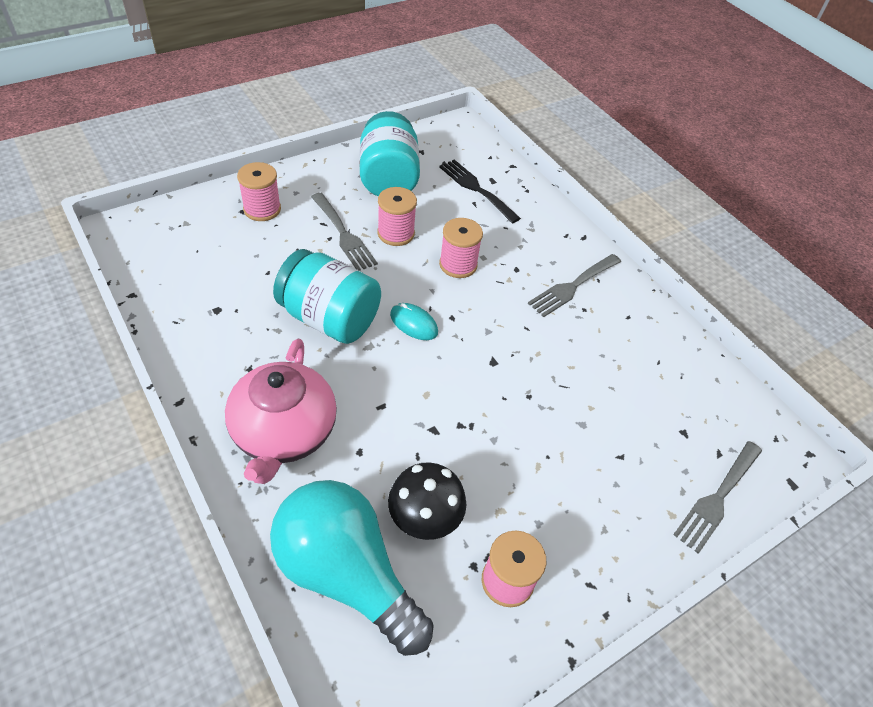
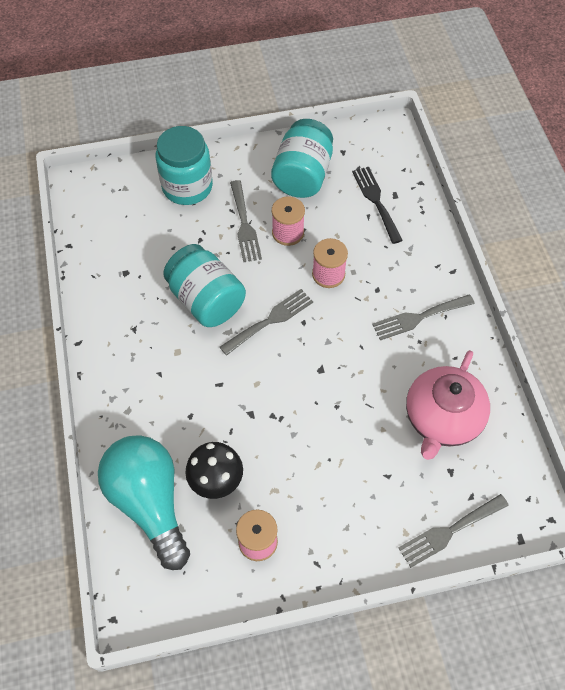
camera: 25 degrees right, 10 degrees up
pink teapot [225,339,337,484] -> pink teapot moved to [406,350,490,460]
pink spool [237,162,281,221] -> turquoise jar [156,126,213,205]
turquoise mouse [390,303,438,340] -> grey fork [220,289,313,356]

